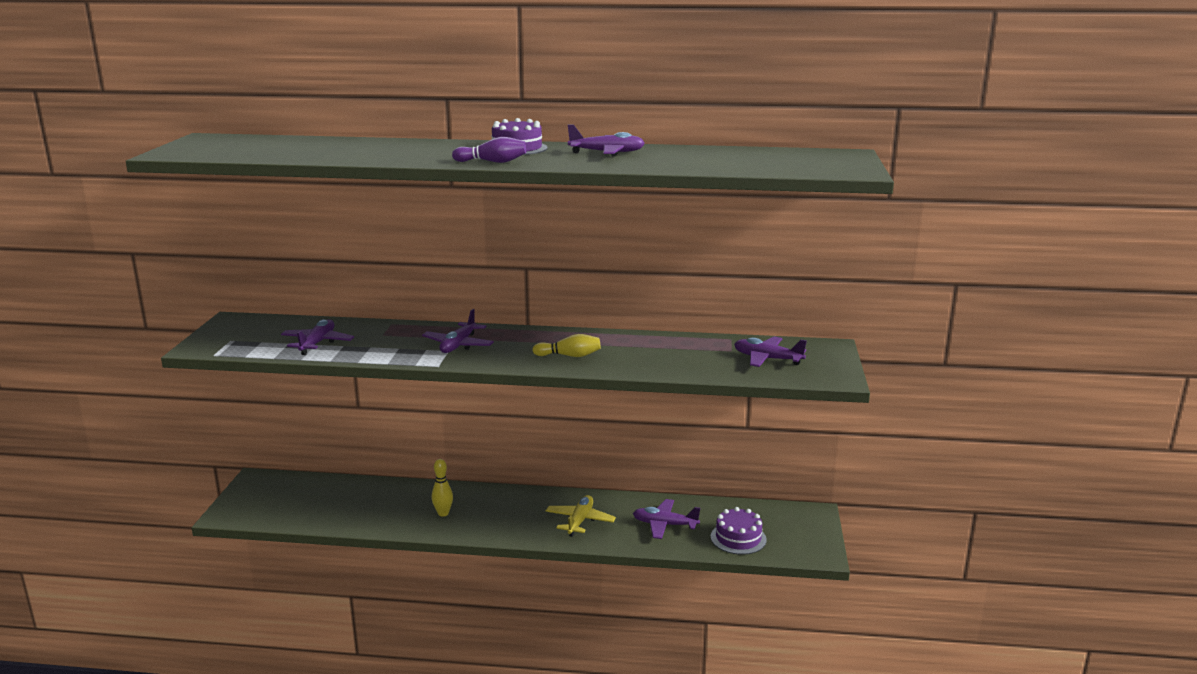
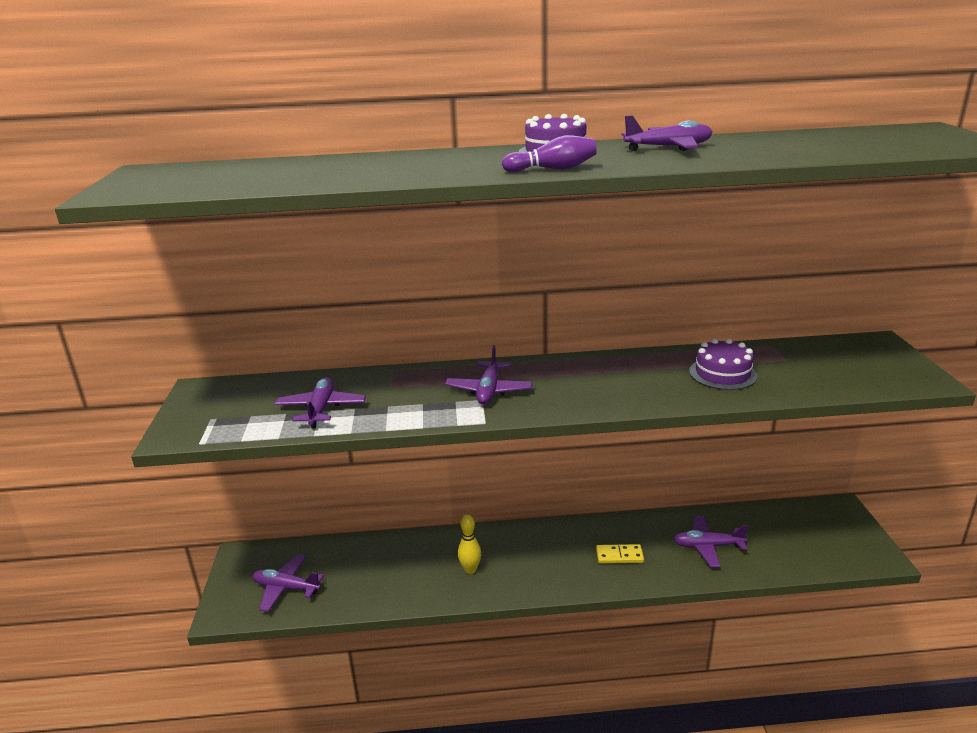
camera: 10 degrees left, 5 degrees up
yellow bowling pin [532,334,600,357] -> none
yellow plane [546,495,616,537] -> yellow domino [596,544,644,564]
purple cake [711,507,767,555] -> purple cake moved to [689,339,757,390]
purple plane [734,336,807,367] -> purple plane moved to [253,554,324,612]

